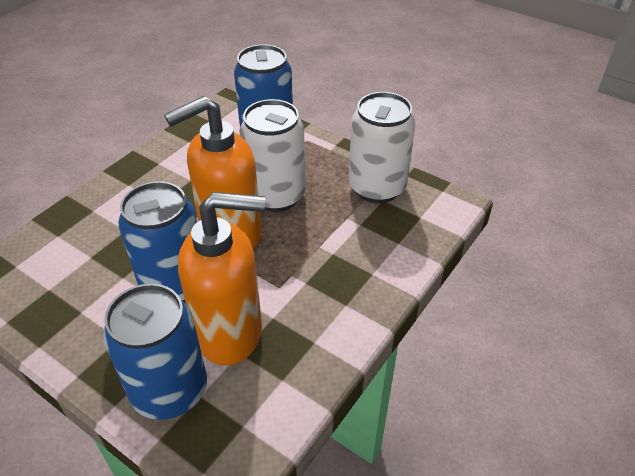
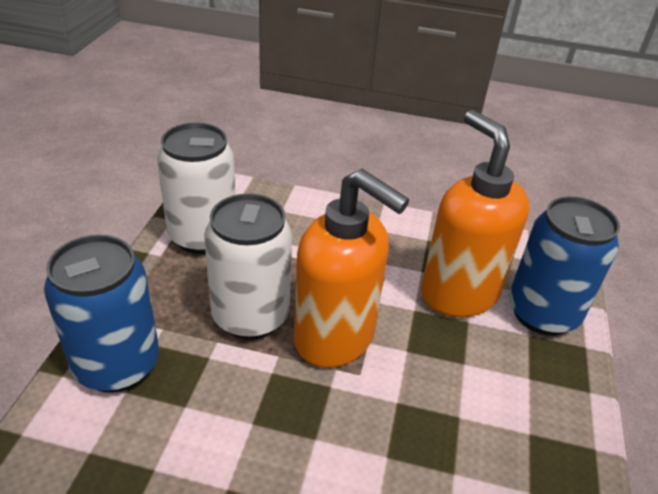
camera: 115 degrees left, 5 degrees down
blue can [118,181,197,302] -> none

